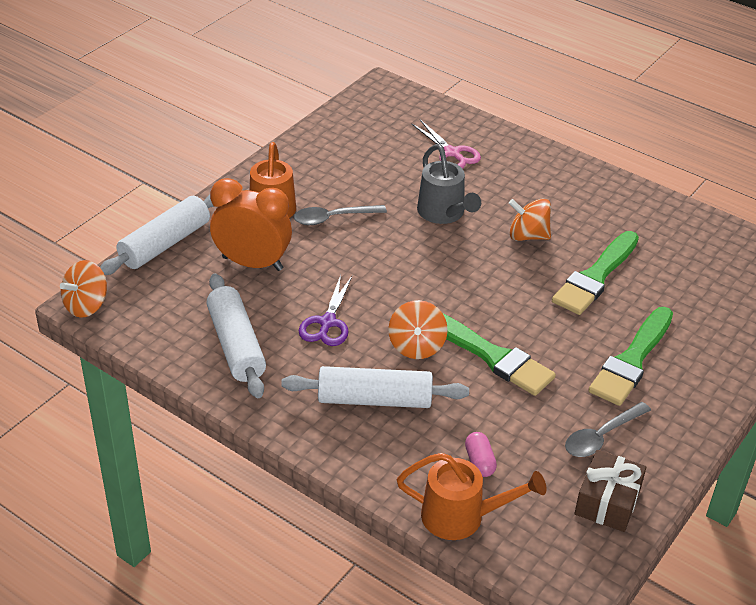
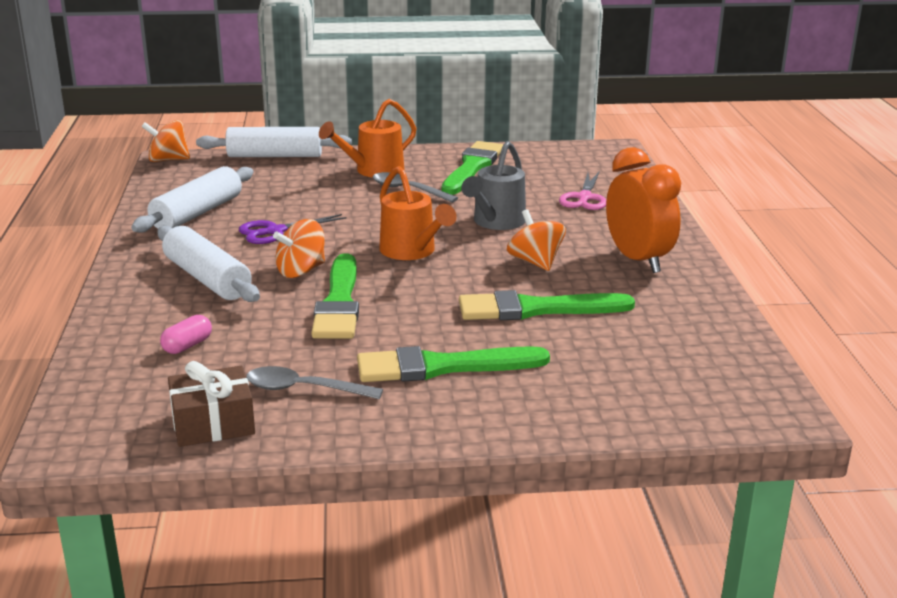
camera: 50 degrees right, 15 degrees down
orange clock [210,178,292,271] -> orange clock moved to [606,147,681,273]
orange watering can [397,453,547,540] -> orange watering can moved to [379,166,457,260]
none -> green brush [441,141,504,195]

